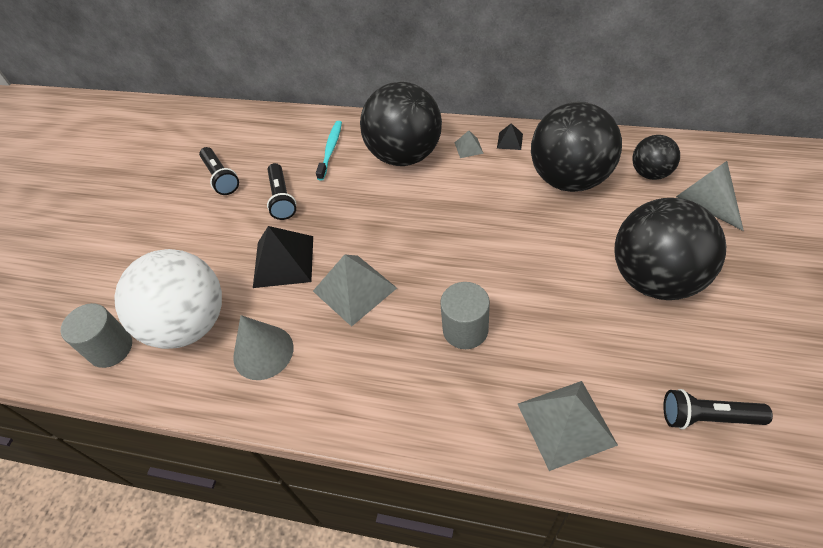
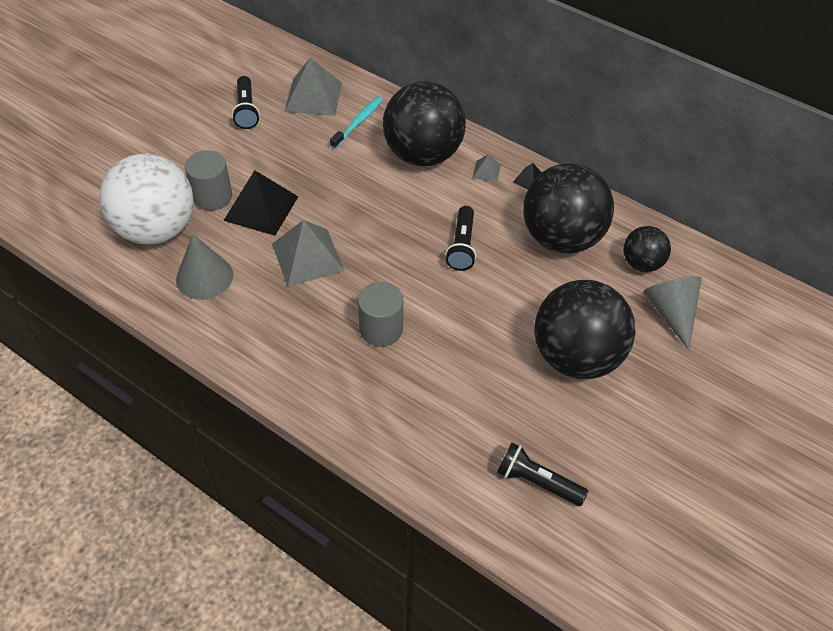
camera: 15 degrees right, 0 degrees up
grey cylinder [61,303,132,368] -> grey cylinder moved to [185,150,232,211]
black flashlight [267,163,296,220] -> black flashlight moved to [445,206,476,271]
grey pyramid [518,381,618,471] -> grey pyramid moved to [284,58,342,116]

